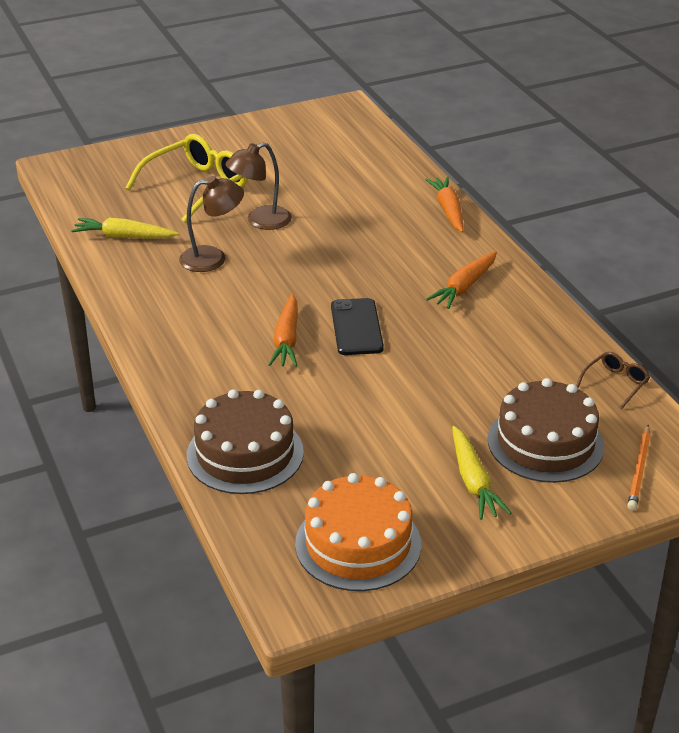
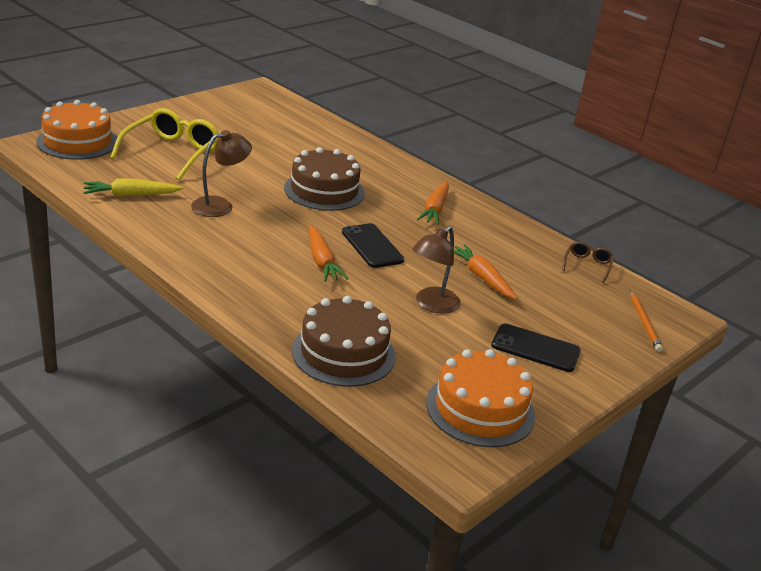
camera: 25 degrees left, 5 degrees down
brown lamp [225,142,292,230] -> brown lamp moved to [412,226,461,314]
orange carrot [425,177,464,233] -> orange carrot moved to [454,244,518,300]
yellow carrot [452,426,511,520] -> black phone [491,324,581,372]
brown cake [488,378,605,483] -> brown cake moved to [284,147,365,211]
none -> orange cake [36,100,117,160]

